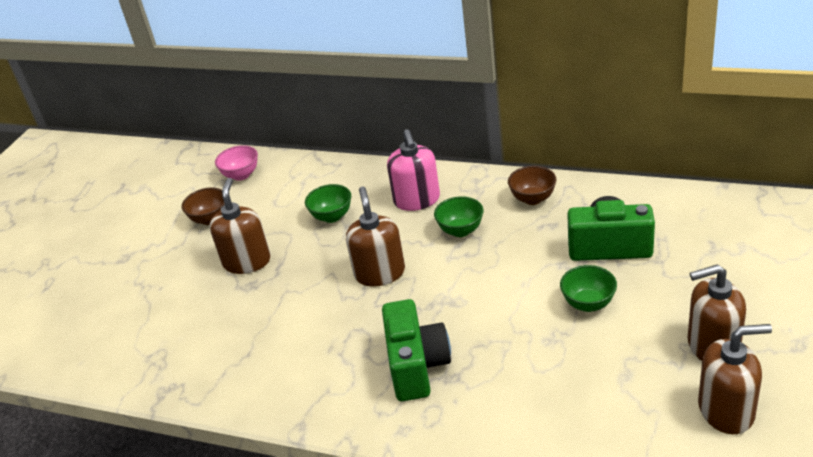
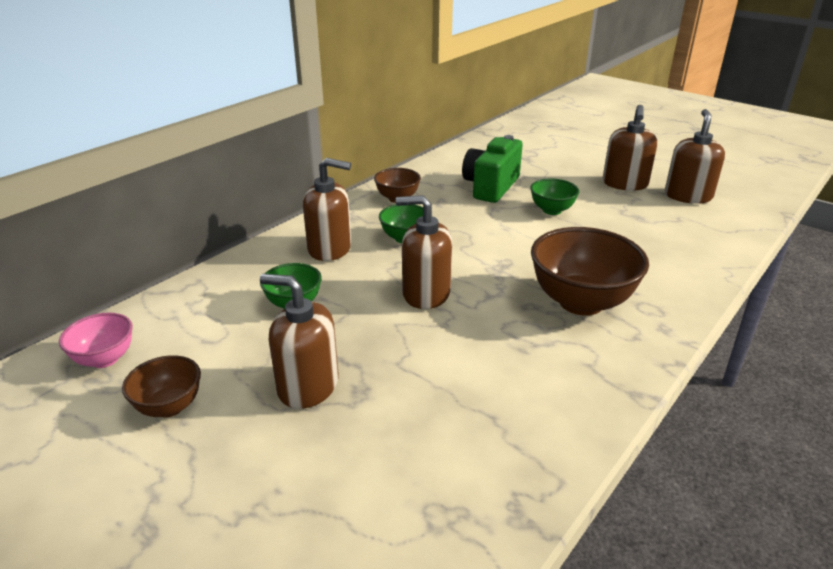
camera: 75 degrees left, 5 degrees down
green camera [382,299,451,401] -> brown bowl [531,227,649,316]
pink soap dispenser [387,129,440,211] -> brown soap dispenser [303,158,351,261]

